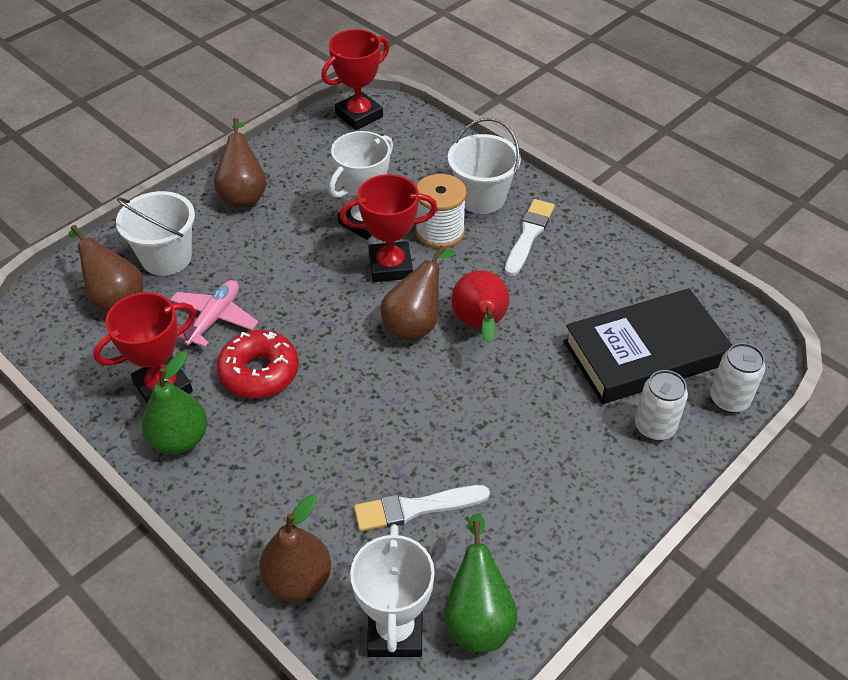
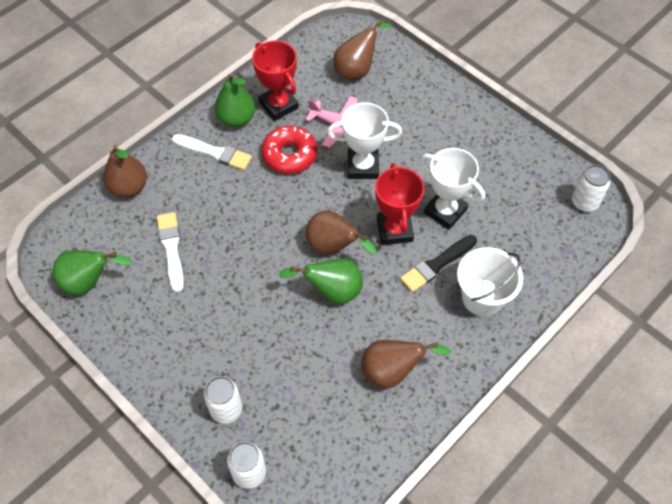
camera: 90 degrees right, 10 degrees up
white bucket [116,191,195,276] -> none
brown pear [214,118,267,207] -> brown pear moved to [361,340,451,388]
red trophy [321,29,389,130] -> white can [572,165,611,212]
white trophy [350,524,435,657] -> white trophy moved to [327,102,402,179]
white spool [415,174,467,248] -> black brush [400,235,477,292]
red pear [451,270,509,343] -> green pear [279,258,363,304]
white brush [505,199,555,276] -> white brush moved to [172,134,252,170]
black book [564,288,733,404] -> none

